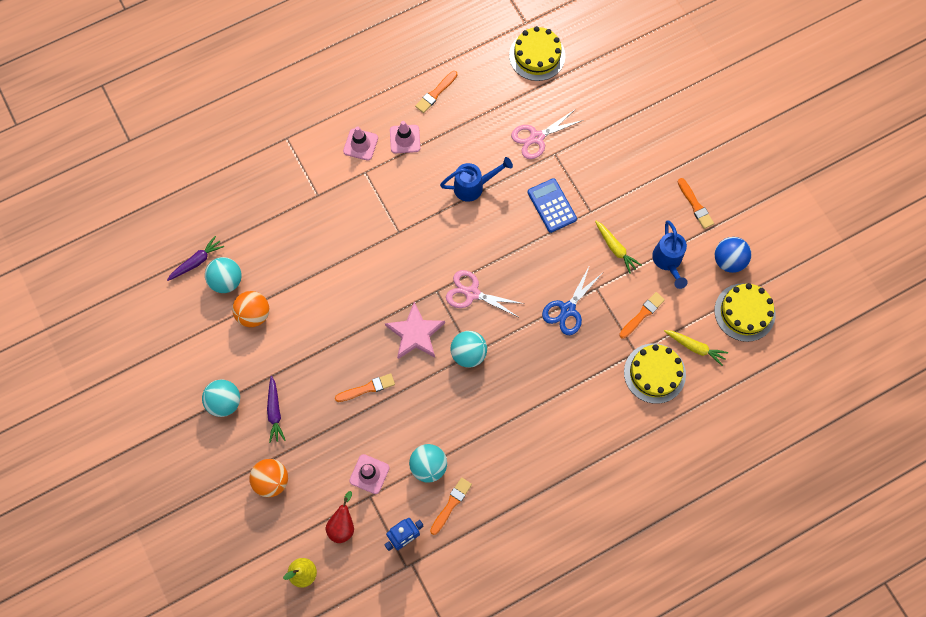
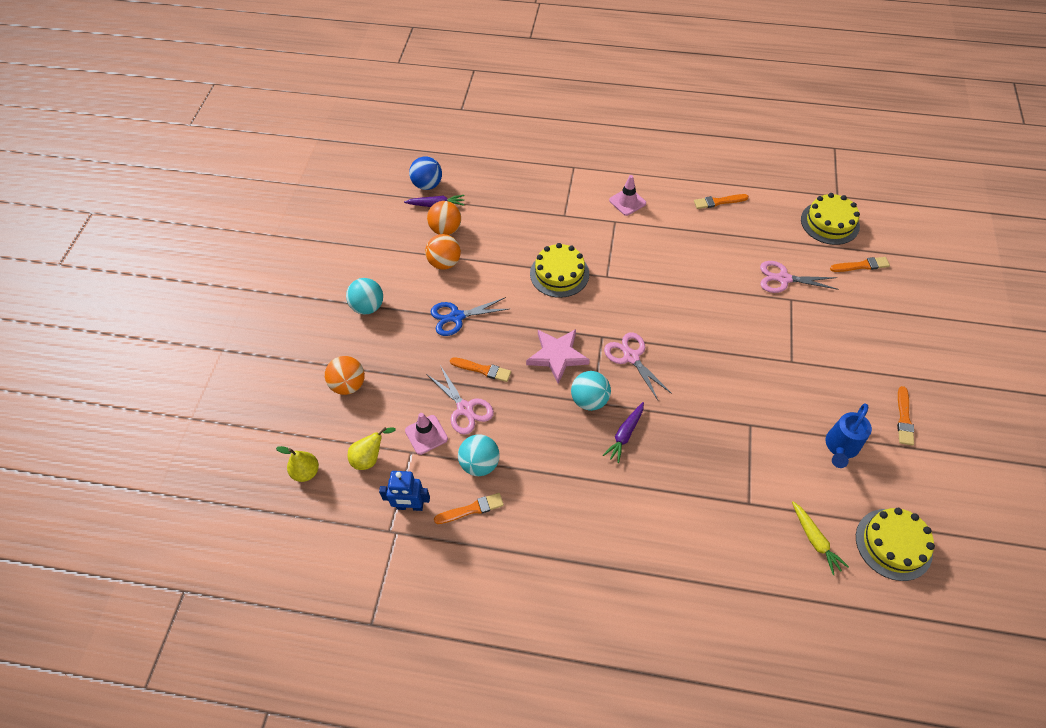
camera: 40 degrees right, 15 degrees down
turquoise ball [205,257,242,293] -> orange ball [427,201,461,235]
purple carrot [267,376,285,443] -> purple carrot moved to [603,402,644,463]
red pear [326,491,354,543] -> yellow pear [348,427,396,470]
pink traffic cone [390,121,420,153] -> none
blue watering can [440,157,513,202] -> none
blue calculator [528,178,577,233] -> none
blue scissors [542,265,602,335] -> blue scissors moved to [431,297,509,336]
yellow carrot [595,221,641,274] -> none
orange brush [619,292,665,339] -> orange brush moved to [830,257,890,272]
yellow cake [624,343,686,404] -> yellow cake moved to [530,243,589,298]
blue ball [715,237,751,273] -> blue ball moved to [409,156,442,190]
none -> pink scissors [428,365,494,435]

